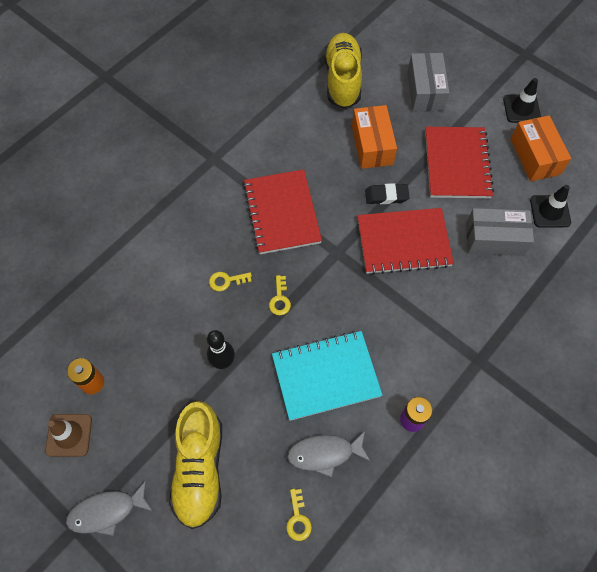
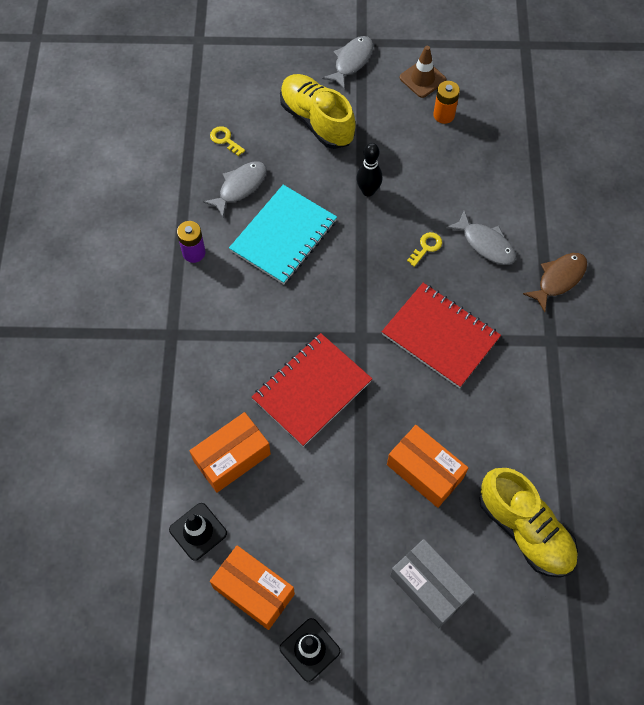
camera: 140 degrees right, 0 degrees up
yellow key [269,275,291,315] -> none
black eraser [365,183,410,204] -> none
red notebook [425,127,494,198] -> none
grey box [466,208,534,256] -> orange box [190,412,271,493]
none -> grey fish [446,211,516,265]
none -> brown fish [523,253,587,312]

